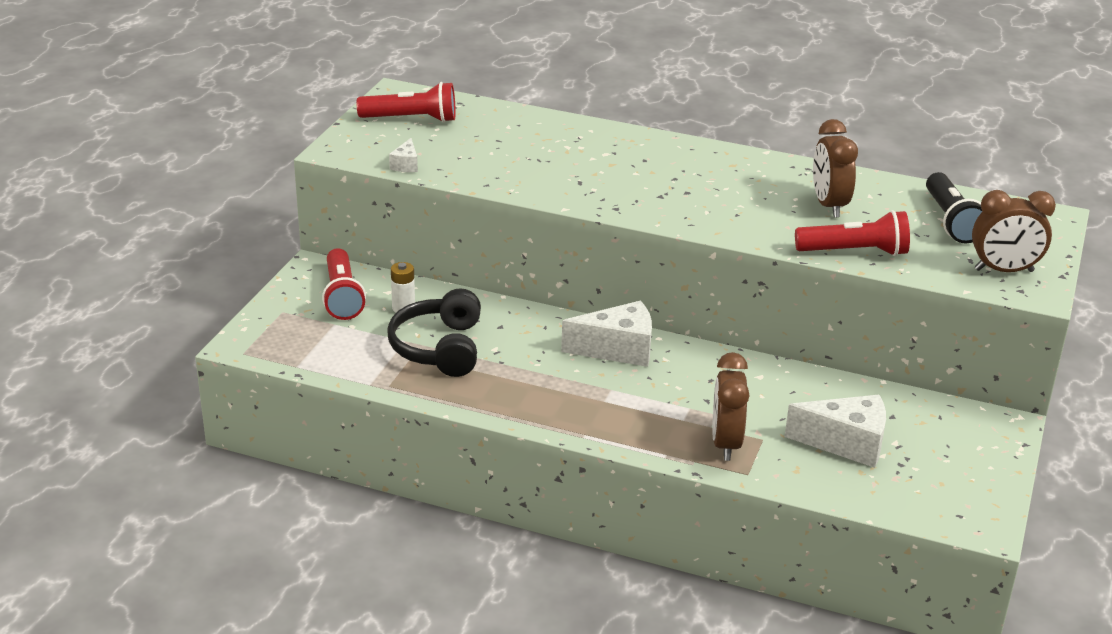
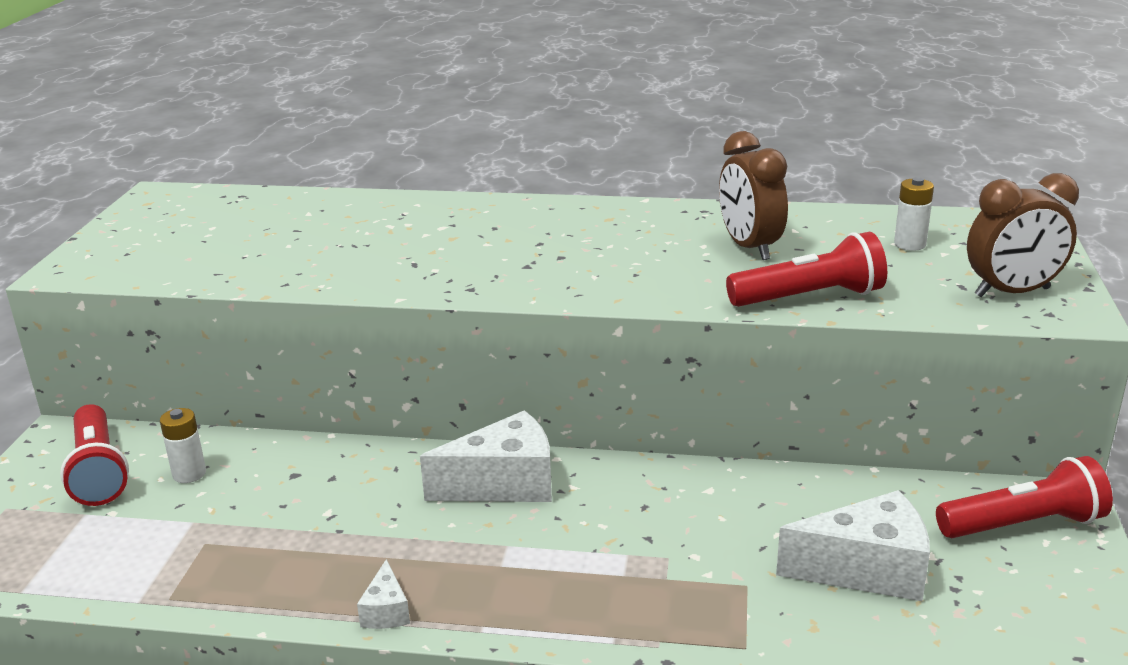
camera: 10 degrees left, 5 degrees down
red flashlight [357,82,456,122] -> red flashlight moved to [936,456,1113,538]
black headphones [387,288,481,377] -> none
white cheese [389,138,418,172] -> white cheese moved to [357,559,410,629]
brown clock [712,352,750,461] -> none
black flashlight [926,172,982,243] -> white battery [894,177,934,251]

